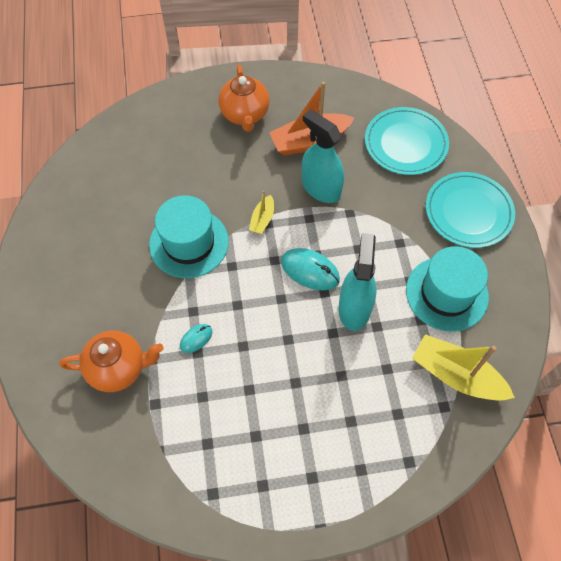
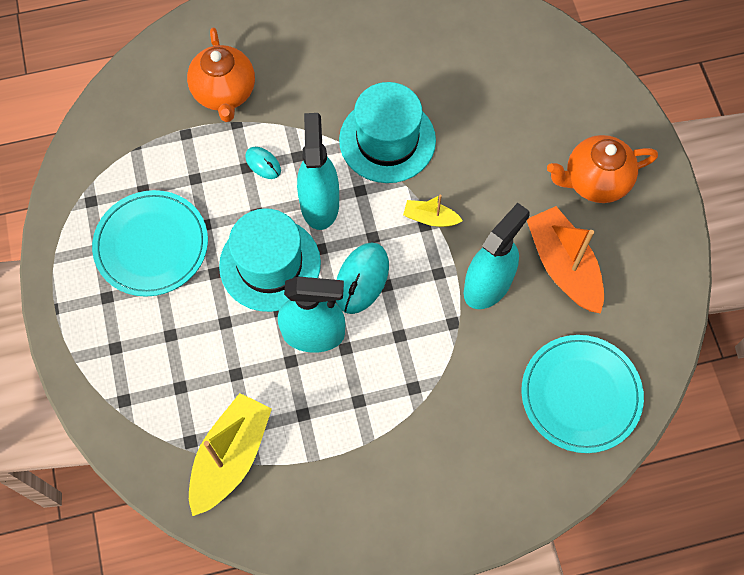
camera: 85 degrees right, 5 degrees up
turquoise hat [406,246,489,332] -> turquoise hat moved to [219,208,321,312]
turquoise plate [426,172,515,248] -> turquoise plate moved to [92,190,208,297]
none -> turquoise spray bottle [297,113,339,230]

